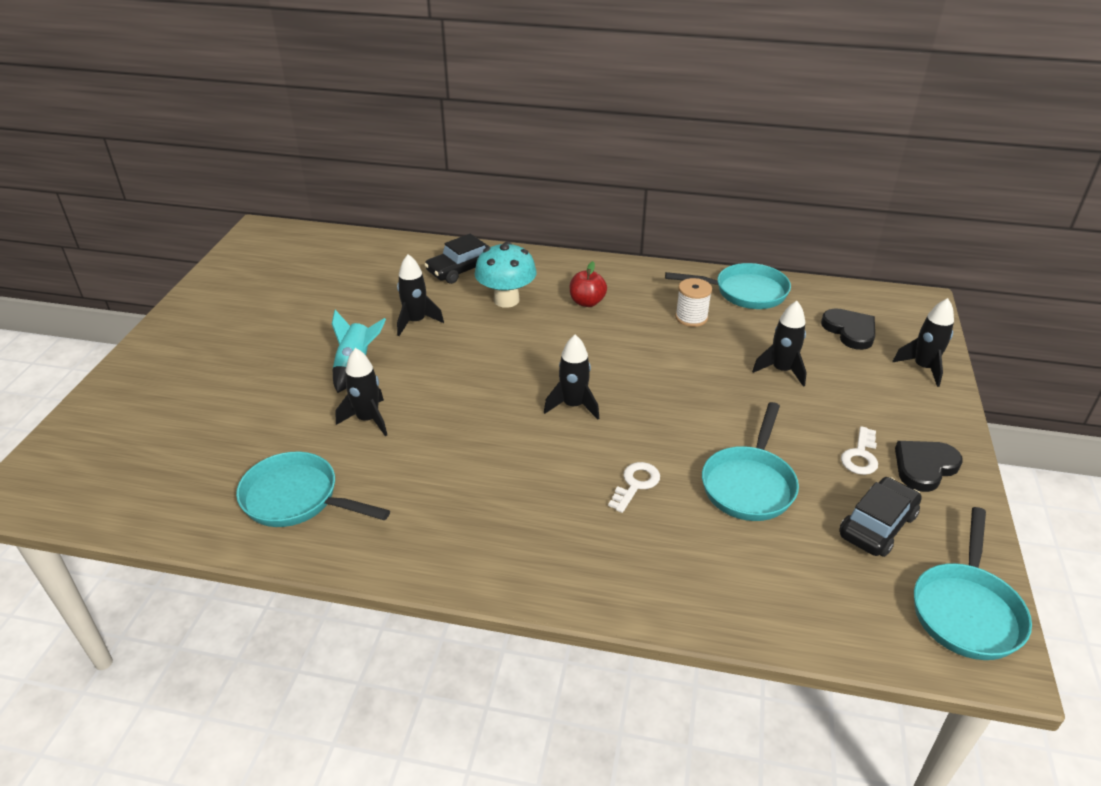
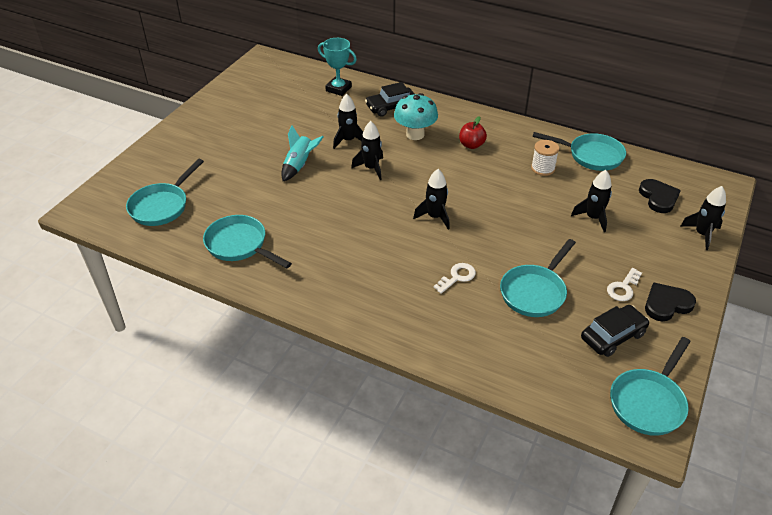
camera: 15 degrees right, 5 degrees up
black rocket [335,348,387,436] -> black rocket moved to [351,121,383,180]
none -> turquoise pan [126,159,204,226]
none -> turquoise trophy [318,38,357,96]

